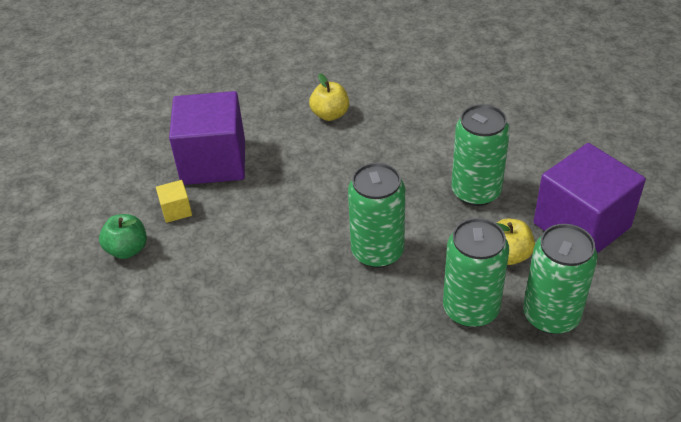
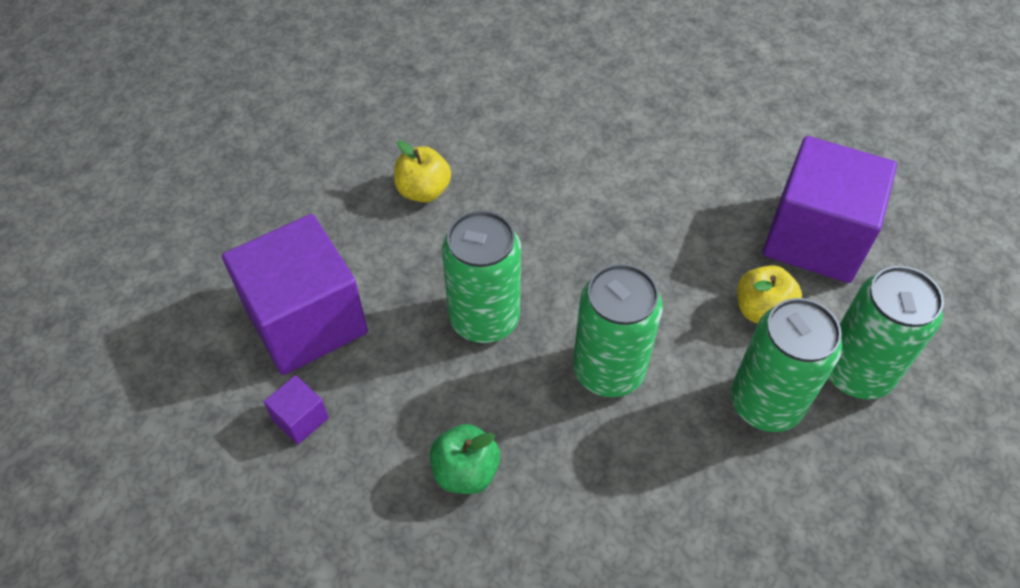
camera: 30 degrees left, 10 degrees up
green apple [99,214,147,259] -> green apple moved to [430,424,500,494]
yellow cube [156,180,192,223] -> purple cube [264,375,329,444]
green can [451,104,510,206] -> green can moved to [442,210,521,343]

